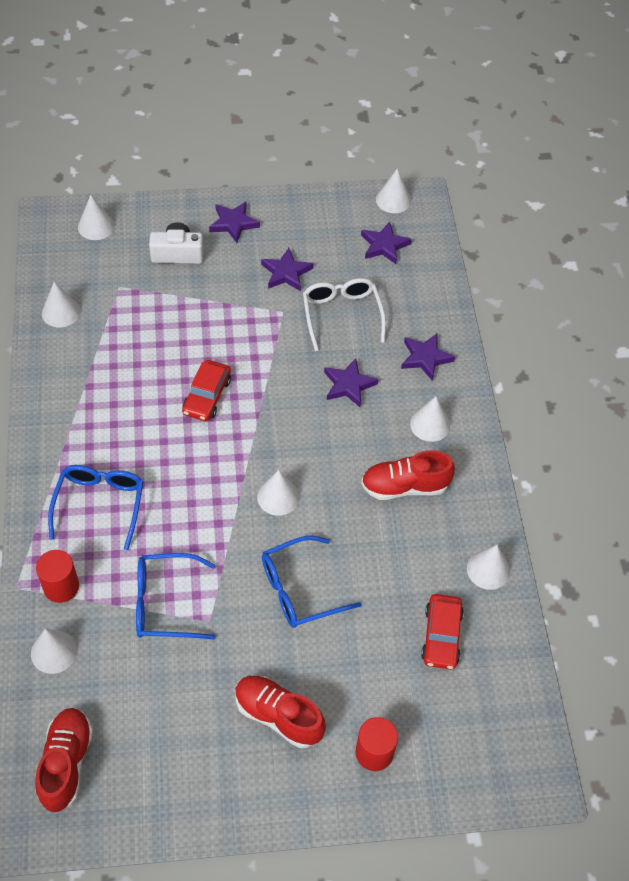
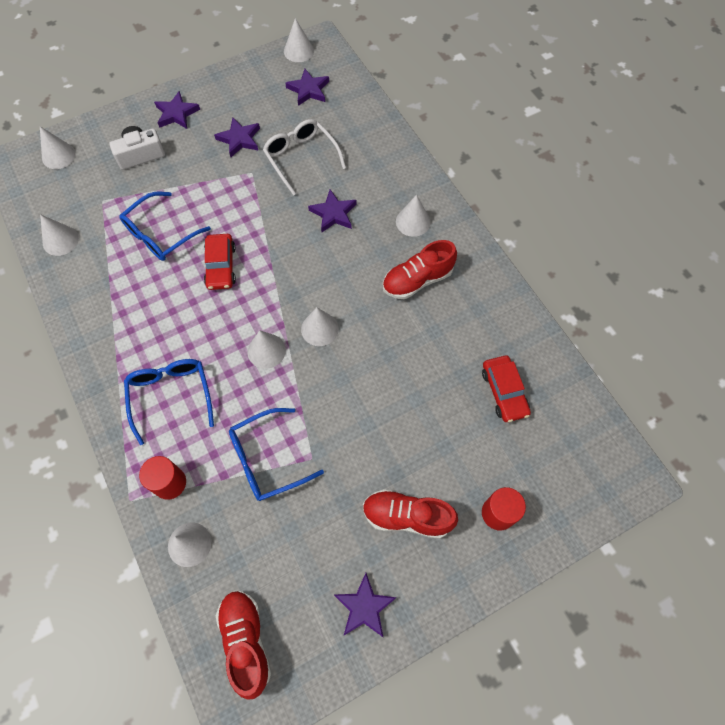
camera: 20 degrees left, 10 degrees up
blue glasses [262,536,361,628] -> blue glasses moved to [120,192,211,261]
purple star [401,334,455,381] -> purple star moved to [334,573,397,638]
white cone [467,545,510,590] -> white cone moved to [248,330,286,369]

